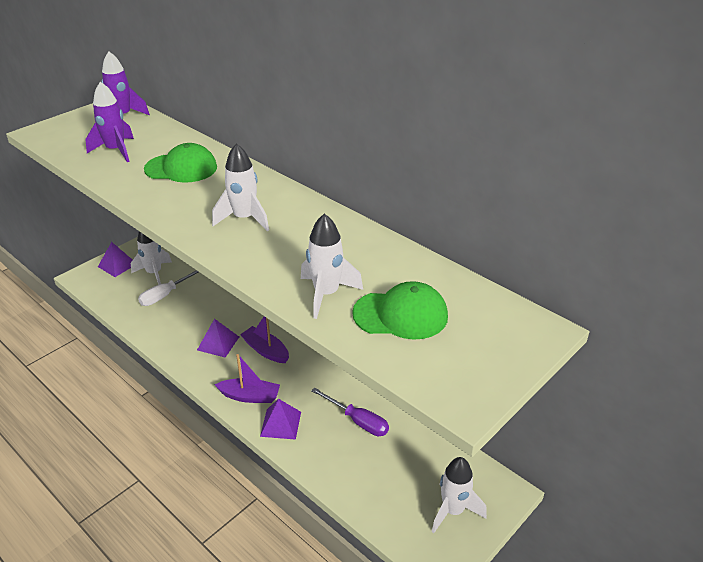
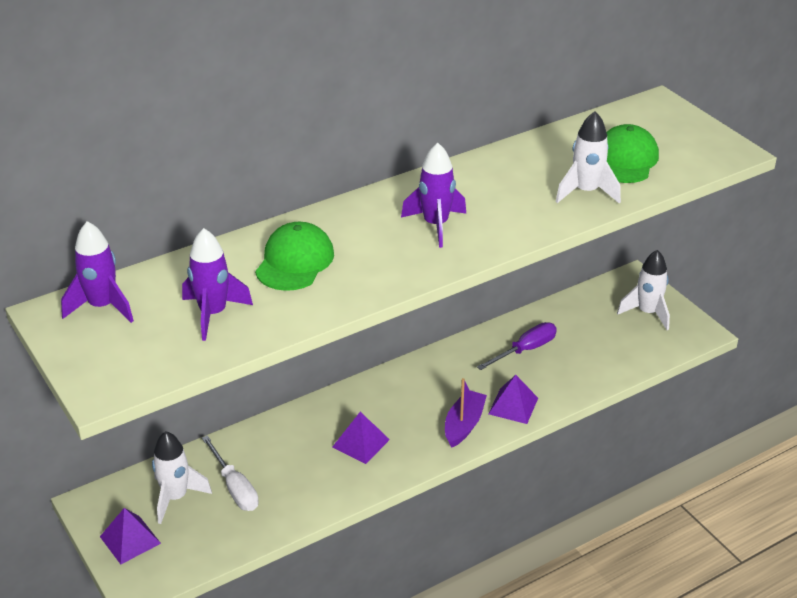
camera: 75 degrees left, 0 degrees up
white rocket [212,143,269,231] -> purple rocket [401,143,466,248]
purple boat [240,316,289,363] -> none

